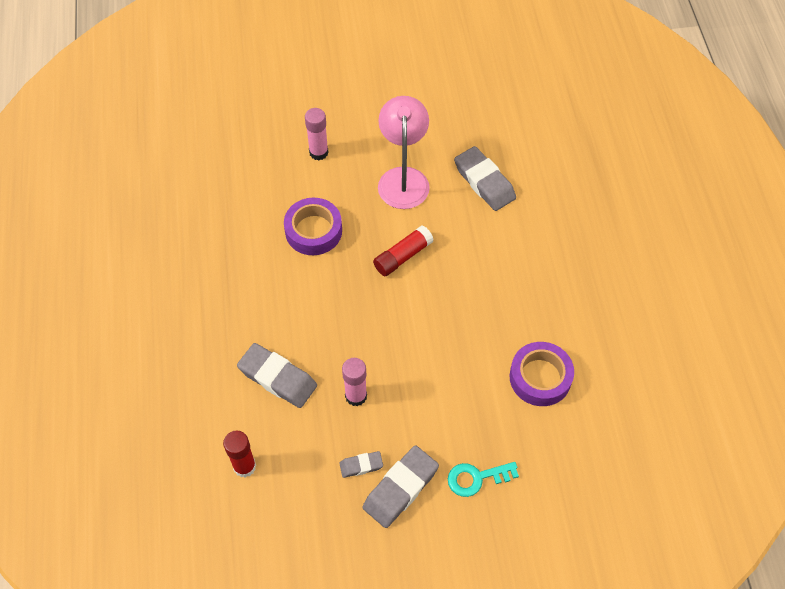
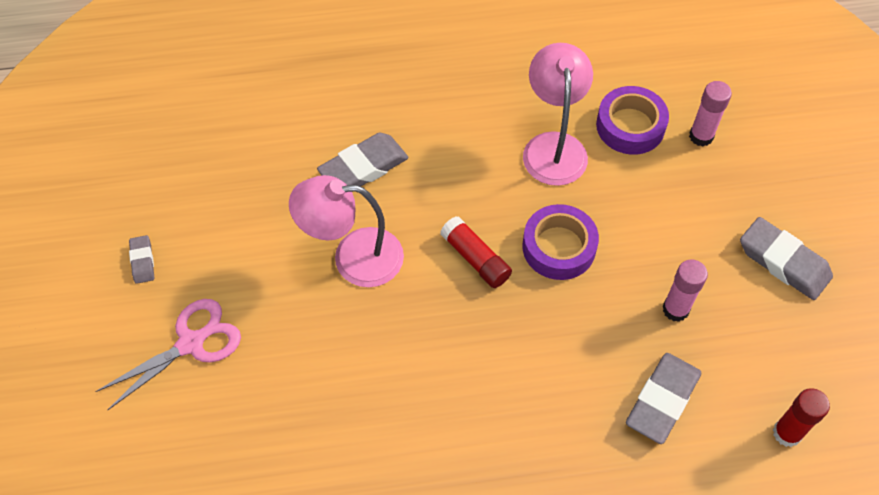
camera: 90 degrees left, 0 degrees up
purple tape [284,198,342,255] -> purple tape moved to [523,204,599,280]
pink glue stick [305,108,329,161] -> pink glue stick moved to [689,81,732,146]
grey eraser [339,451,383,478] -> grey eraser moved to [129,235,154,284]
turquoise key [448,462,519,497] -> none
none -> pink scissors [95,299,241,410]
none -> pink lamp [523,43,593,186]

